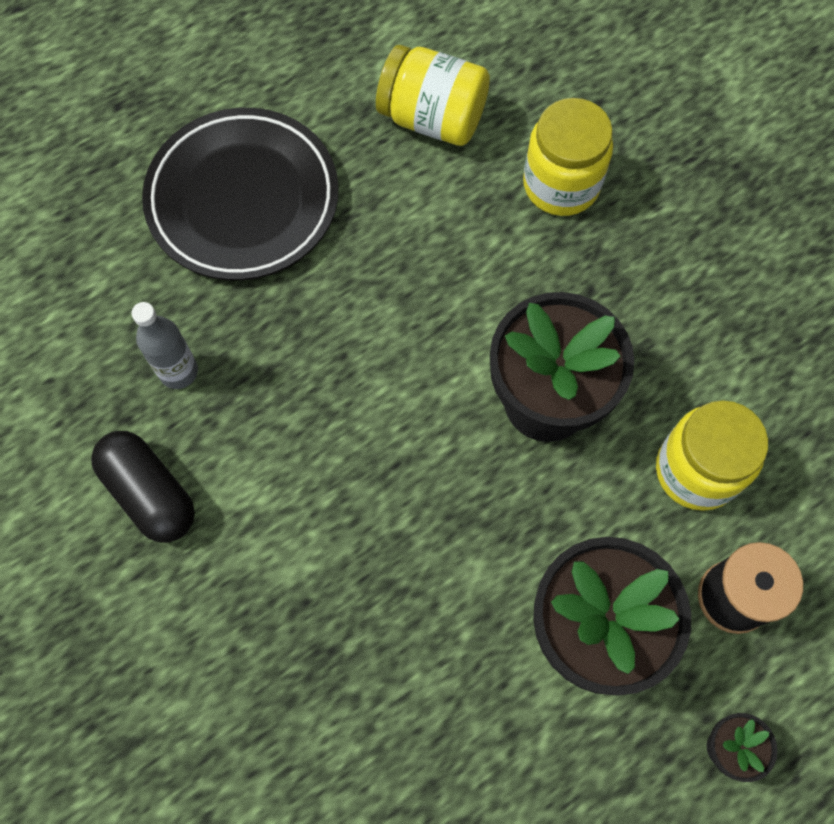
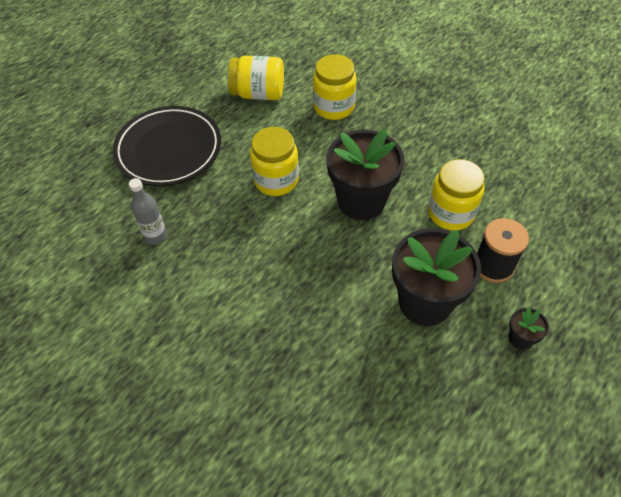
camera: 15 degrees left, 15 degrees down
black capsule [91,431,195,543] -> none
none -> yellow jar [250,127,299,196]

